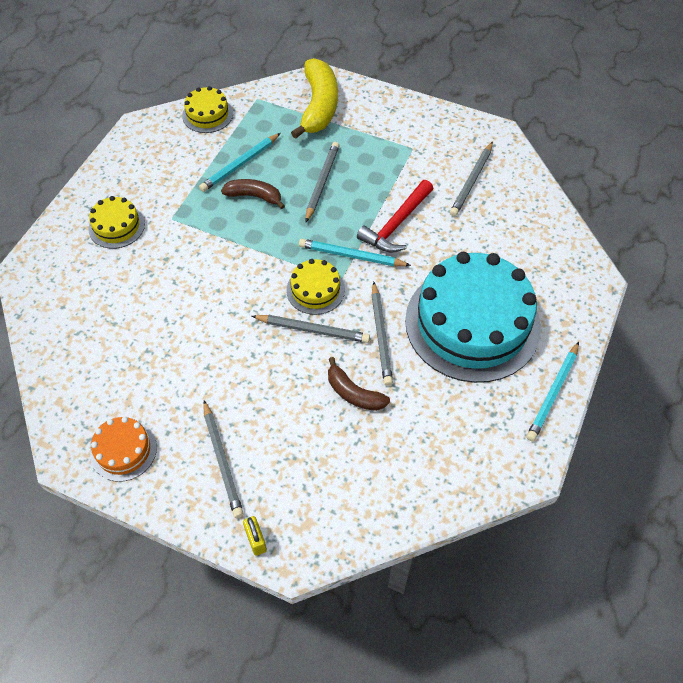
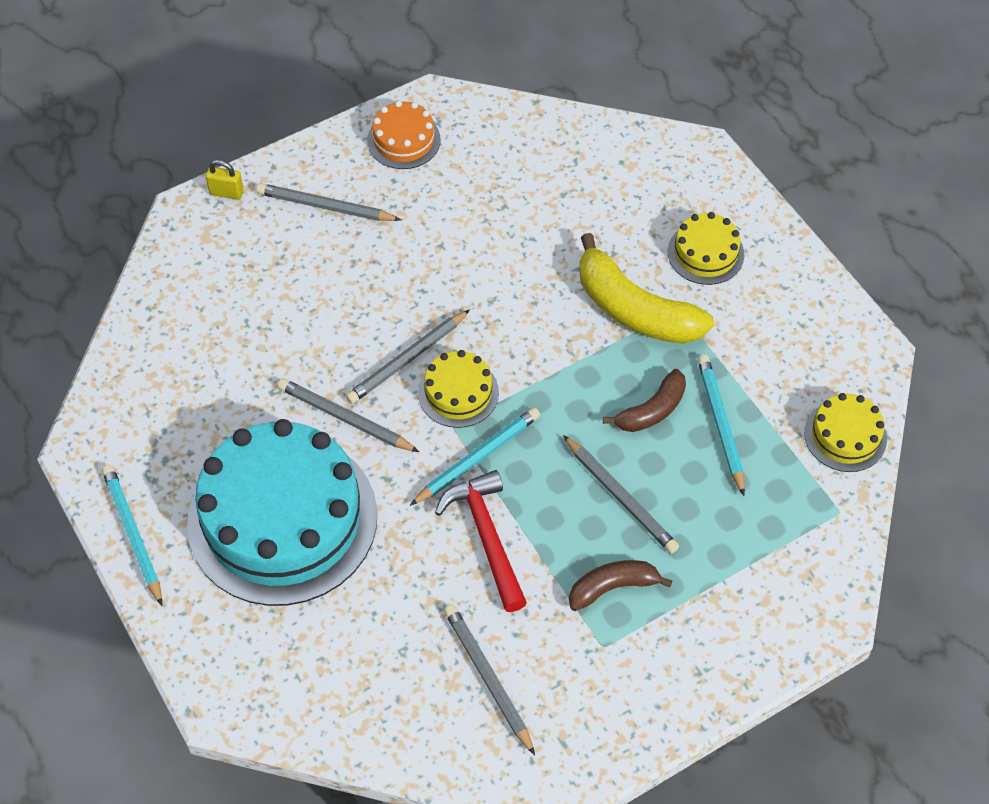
camera: 125 degrees right, 0 degrees up
yellow banana [291,58,338,139] -> yellow banana moved to [579,233,714,344]
brown banana [328,357,390,411] -> brown banana moved to [569,560,672,611]

